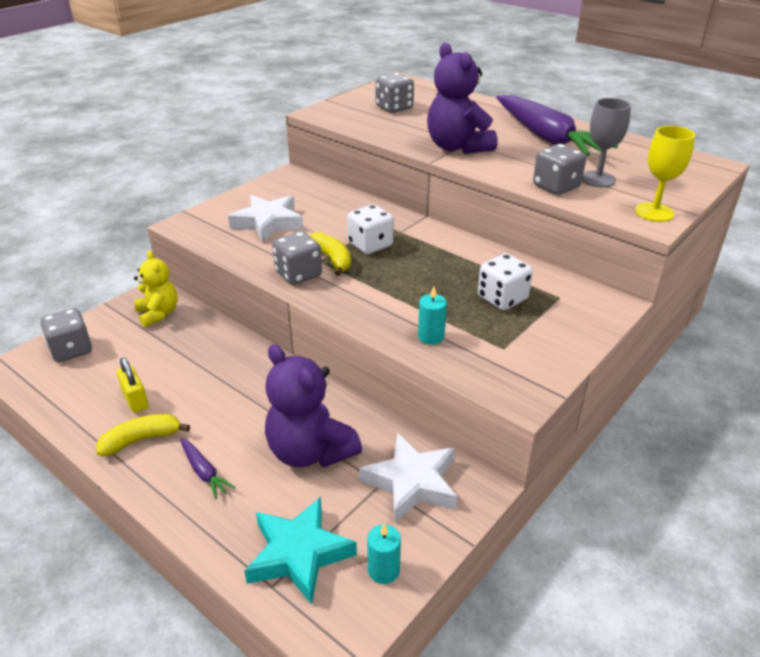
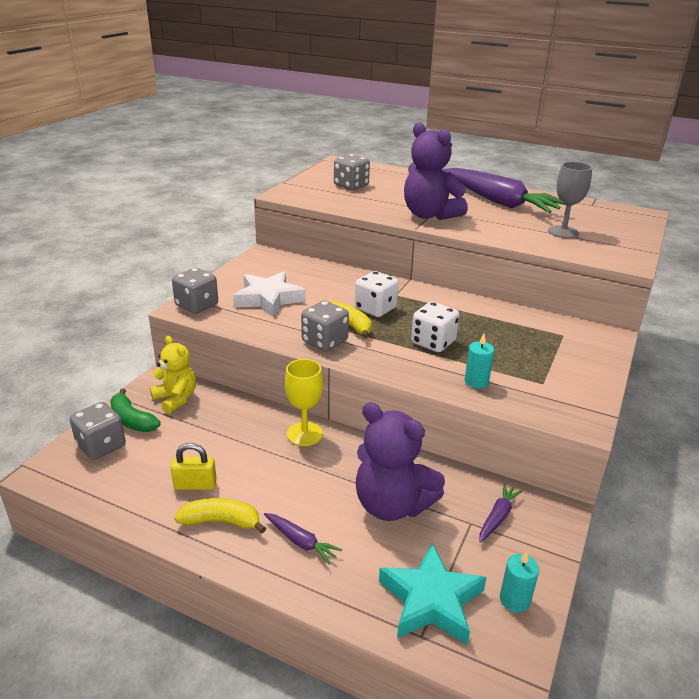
camera: 15 degrees left, 5 degrees down
yellow banana [96,414,190,456] -> yellow banana turned 45 degrees clockwise [174,498,266,533]
yellow padlock [117,357,149,413] -> yellow padlock turned 45 degrees counterclockwise [170,443,217,490]
white star [360,433,457,523] -> purple carrot [479,483,523,543]
white dice [478,253,533,311] -> white dice moved to [411,302,459,352]
grey dice [533,144,586,195] -> grey dice moved to [172,268,218,314]
yellow goblet [635,126,695,222] -> yellow goblet moved to [285,359,323,446]
none -> green banana [110,389,161,432]

